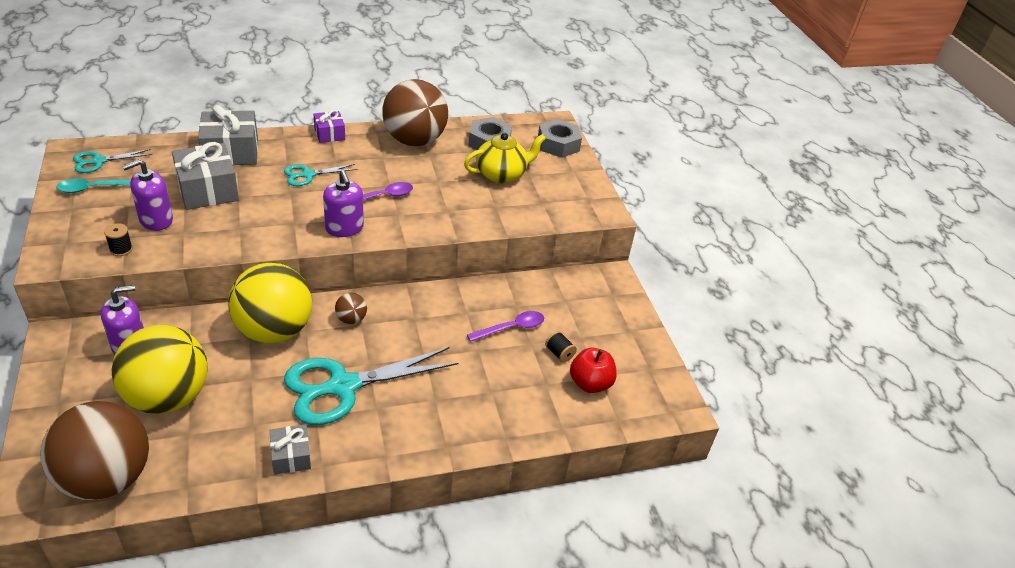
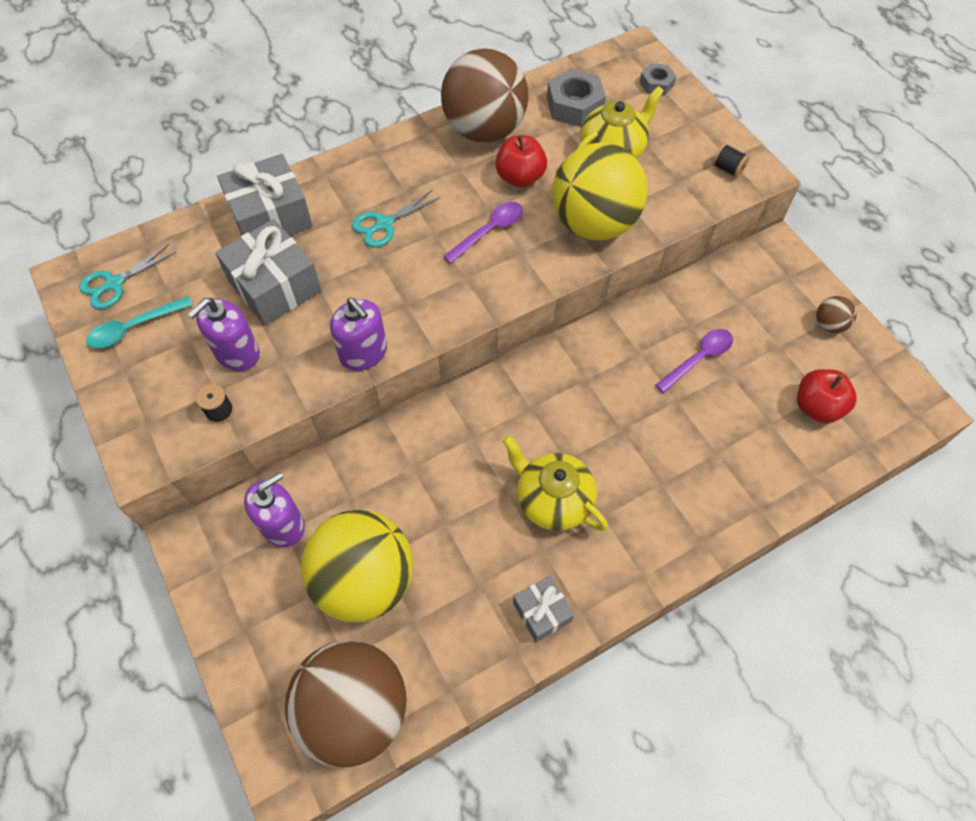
camera: 10 degrees left, 20 degrees up
yellow ball [228,263,312,343] -> yellow ball moved to [552,142,648,240]
turquoise scissors [284,347,458,425] -> yellow teapot [502,435,608,531]
purple gift [313,110,345,143] -> none
purple soap dispenser [323,170,364,237] -> purple soap dispenser moved to [330,298,387,371]
brown ball [335,293,367,324] -> brown ball moved to [816,296,857,333]
grey nut [538,119,582,158] -> grey nut [639,63,676,95], size x0.59
black spool [545,331,577,362] -> black spool moved to [712,143,750,178]
none -> red apple [495,135,547,188]

